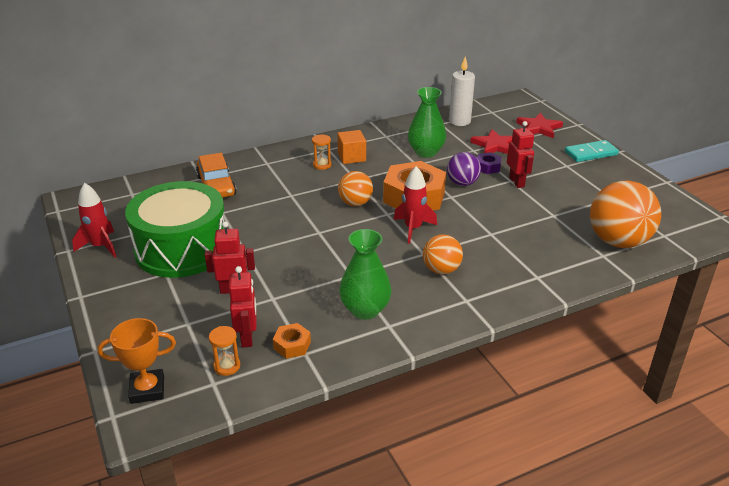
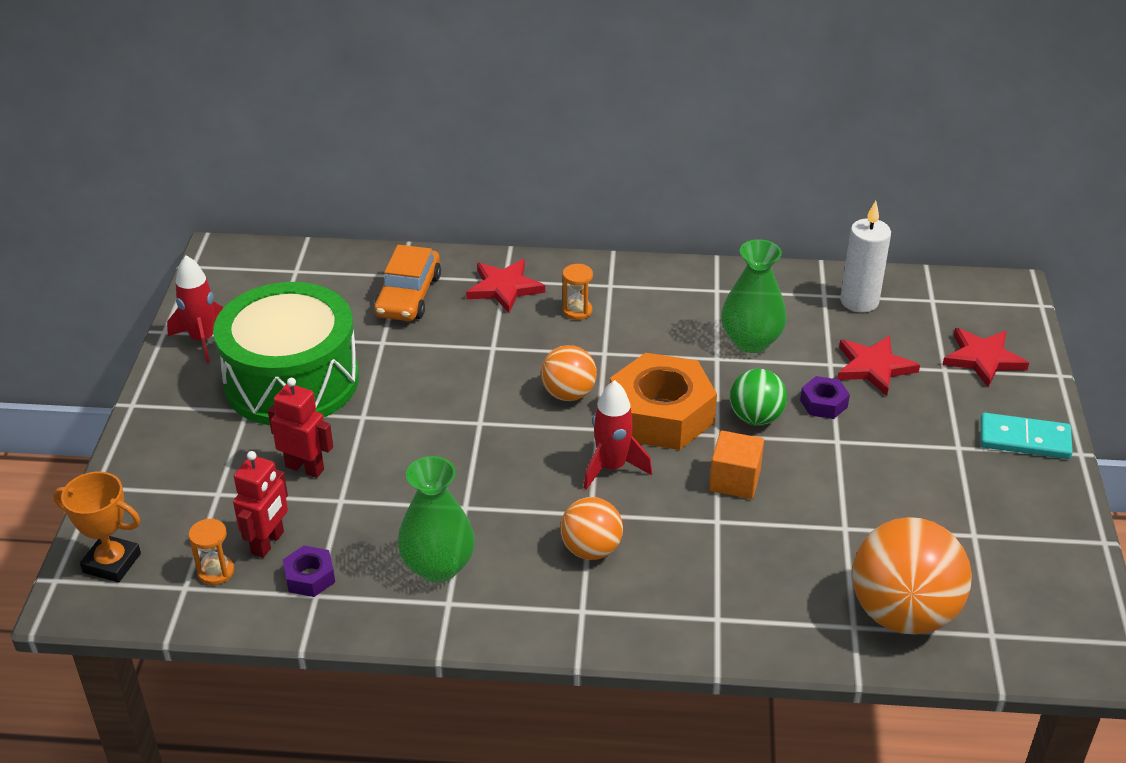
camera: 30 degrees right, 5 degrees up
orange nut [273,323,311,359] -> purple nut [283,545,335,597]
orange cube [337,130,366,164] -> orange cube moved to [709,431,764,499]
purple ball [447,152,481,186] -> green ball [730,369,787,426]
red robot [507,121,534,188] -> none
none -> red star [466,259,545,313]

